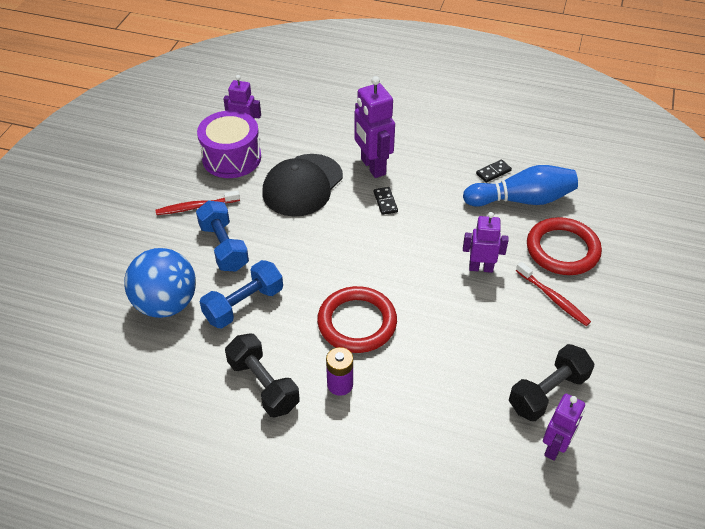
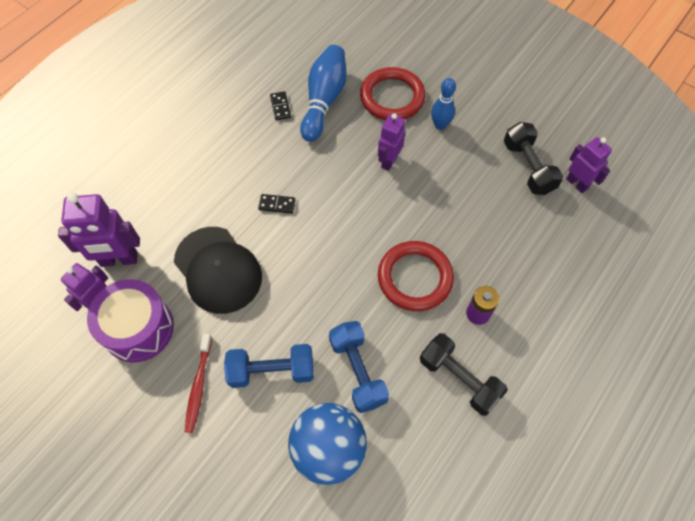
camera: 70 degrees left, 15 degrees up
black dumbbell [225,334,300,417] -> black dumbbell turned 60 degrees clockwise [420,333,508,416]
purple robot [354,76,395,178] -> purple robot moved to [58,193,140,267]
red toothbrush [516,262,591,326] -> blue bowling pin [431,78,456,130]

